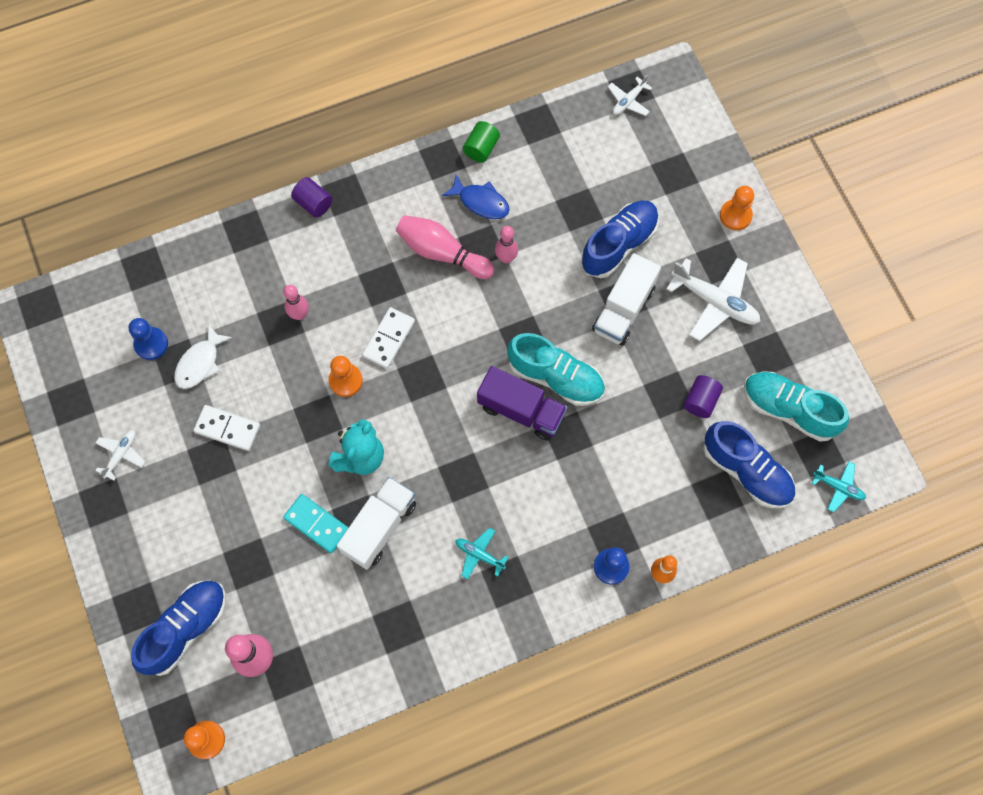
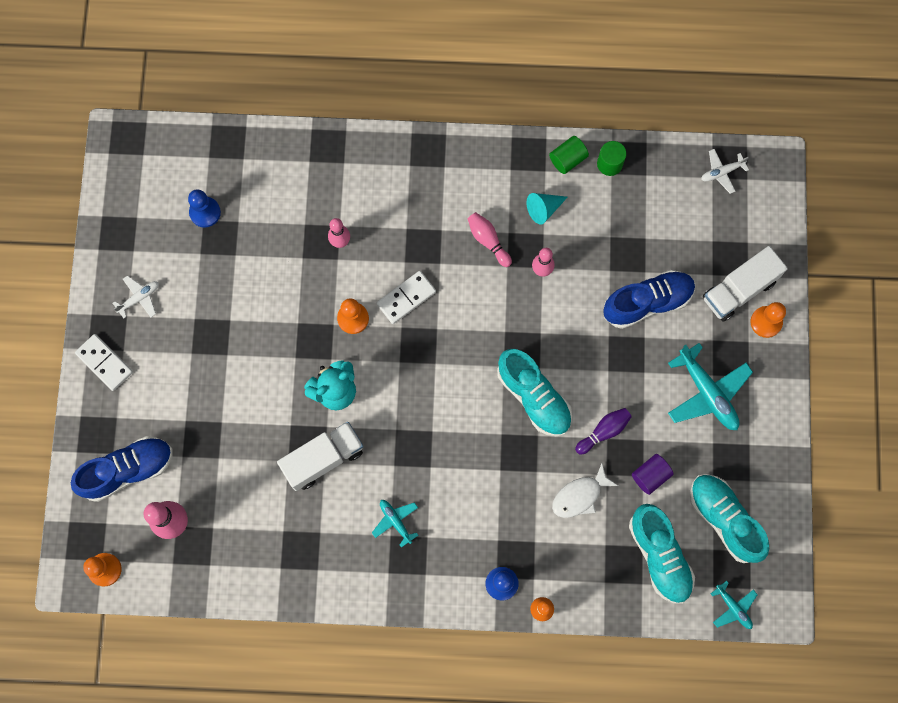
camera: 25 degrees right, 5 degrees up
white fish [174,324,233,389] -> white fish moved to [552,463,618,518]
white domino [193,405,260,451] -> white domino moved to [75,334,133,391]
turquoise domino [283,494,349,553] -> none
purple cylinder [291,177,333,218] -> none
pink bowling pin [396,215,494,279] -> pink bowling pin [467,212,512,267], size x0.63
blue fish [442,175,510,219] -> turquoise cone [527,193,568,225]
purple truck [477,366,567,440] -> none
white truck [592,253,661,346] -> white truck moved to [703,246,788,321]
white plane [666,258,760,341] -> turquoise plane [668,343,753,430]
blue shoe [703,421,795,508] -> turquoise shoe [629,504,695,604]
none -> purple bowling pin [575,408,632,455]
none -> green cylinder [597,141,627,176]

